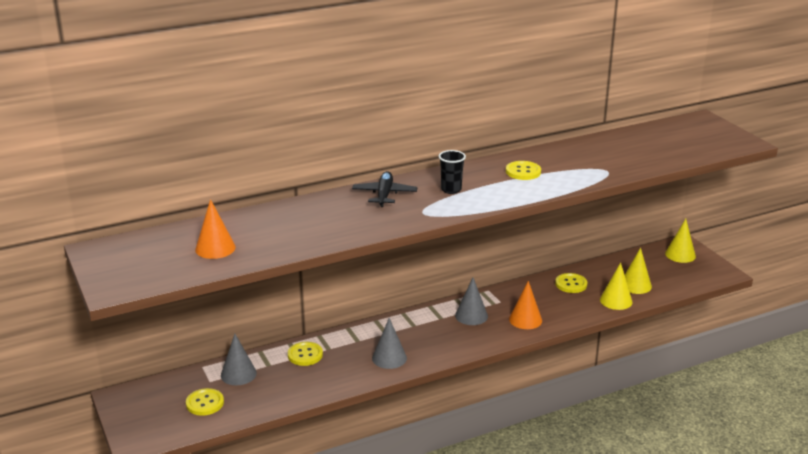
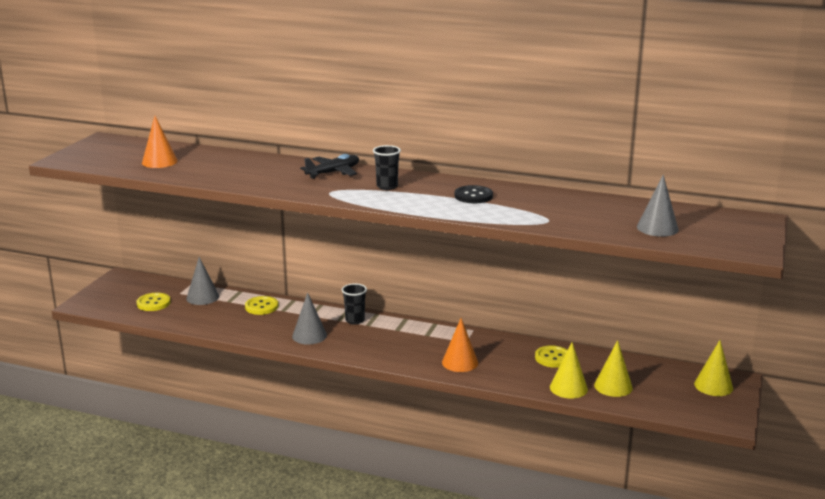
camera: 45 degrees right, 5 degrees down
grey cone [455,278,488,325] -> grey cone moved to [637,175,679,237]
yellow button [506,161,541,180] -> black button [455,185,493,203]
none -> black cup [342,283,367,325]

